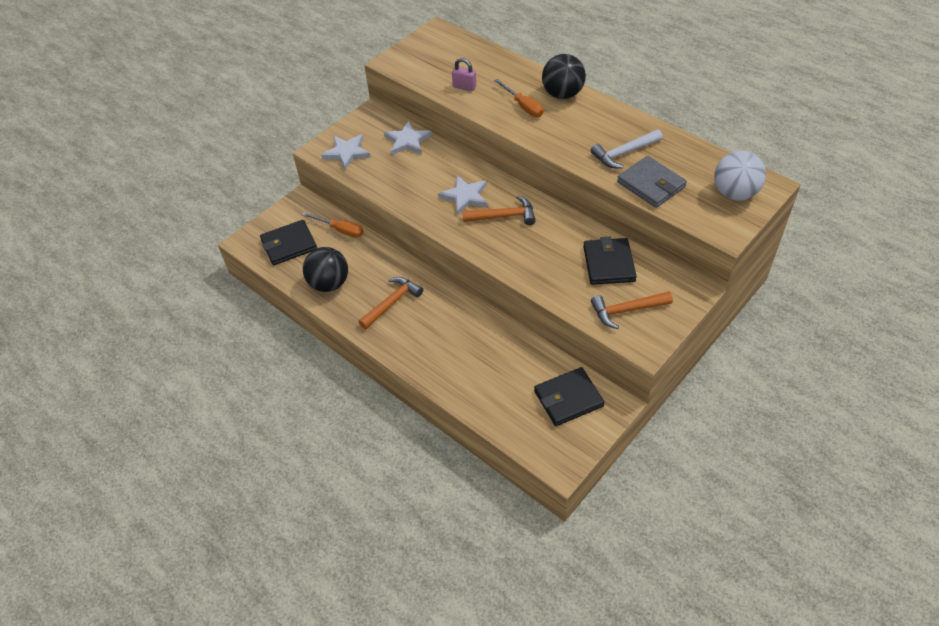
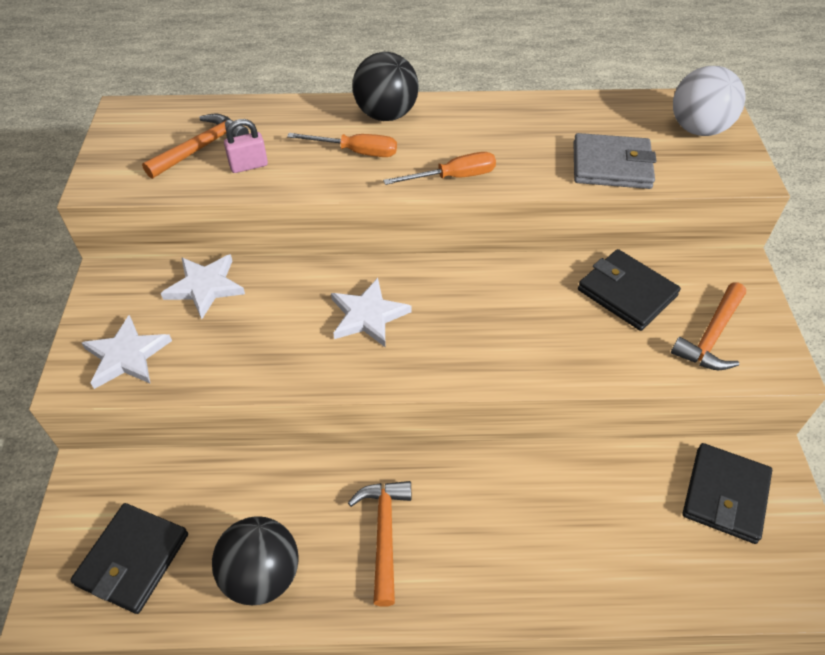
camera: 45 degrees left, 0 degrees up
orange screwdriver [302,212,364,238] -> orange screwdriver moved to [383,152,496,185]
orange hammer [463,196,536,225] -> orange hammer moved to [142,114,249,179]
white hammer [591,129,662,168] -> none

